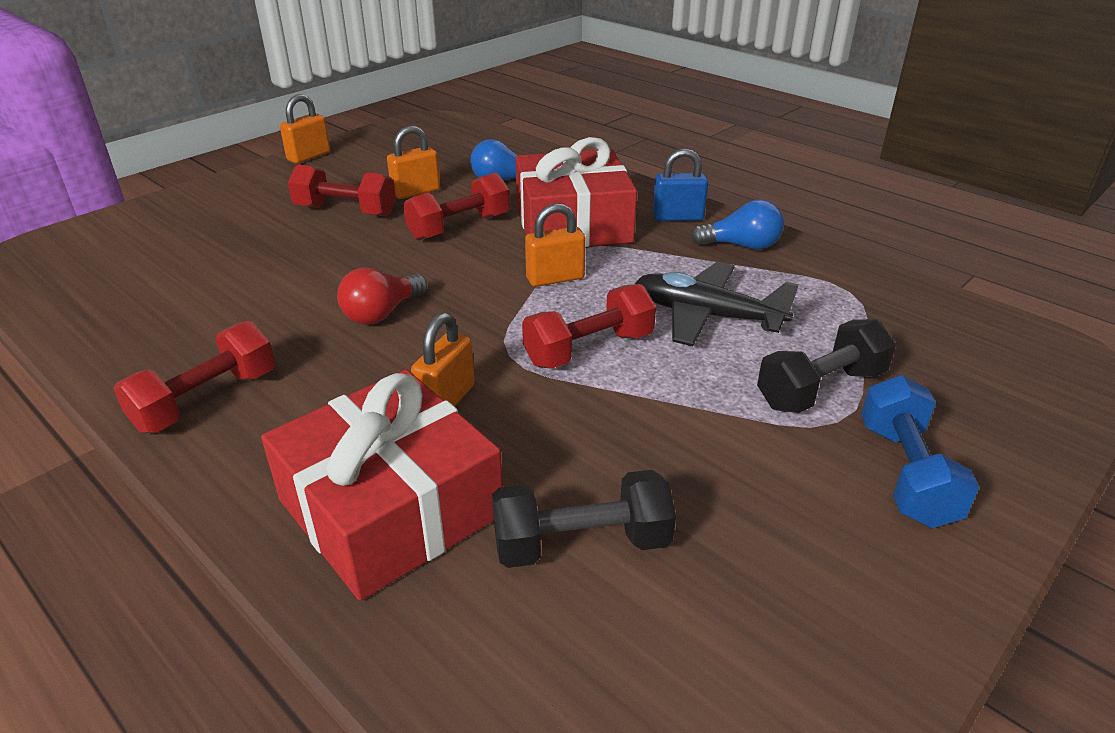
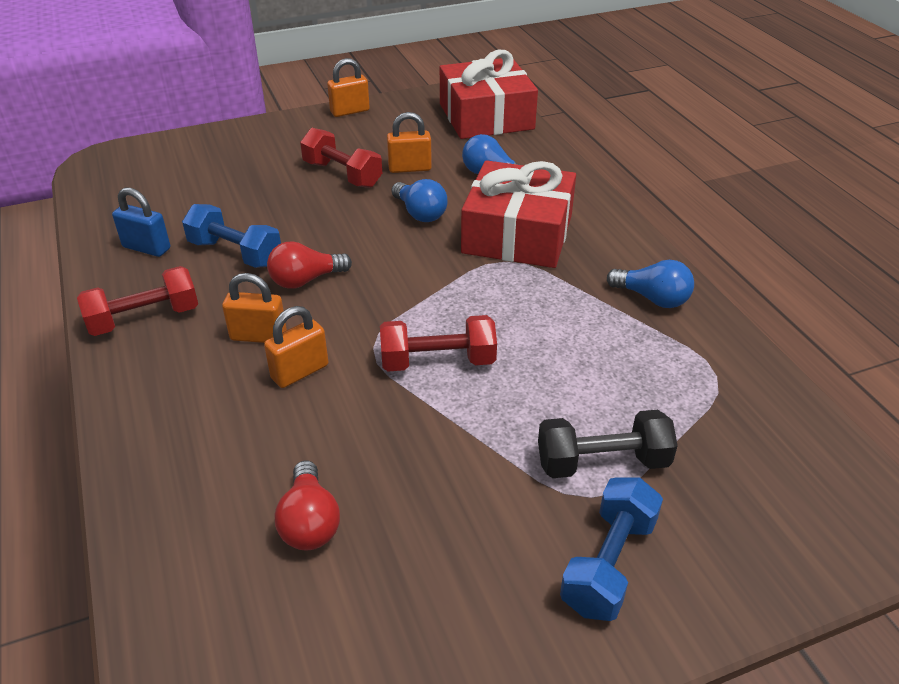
camera: 25 degrees right, 5 degrees up
red gift [261,369,503,601] -> red gift moved to [440,50,538,139]
red dumbbell [403,173,510,241] -> blue light bulb [391,179,447,222]
black dumbbell [492,470,676,568] -> red light bulb [275,460,340,551]
orange padlock [525,203,586,287] -> orange padlock moved to [222,273,287,343]
black plane [635,262,799,346] -> none
blue padlock [653,148,708,221] -> blue padlock moved to [112,188,170,257]
none -> blue dumbbell [182,204,281,268]

